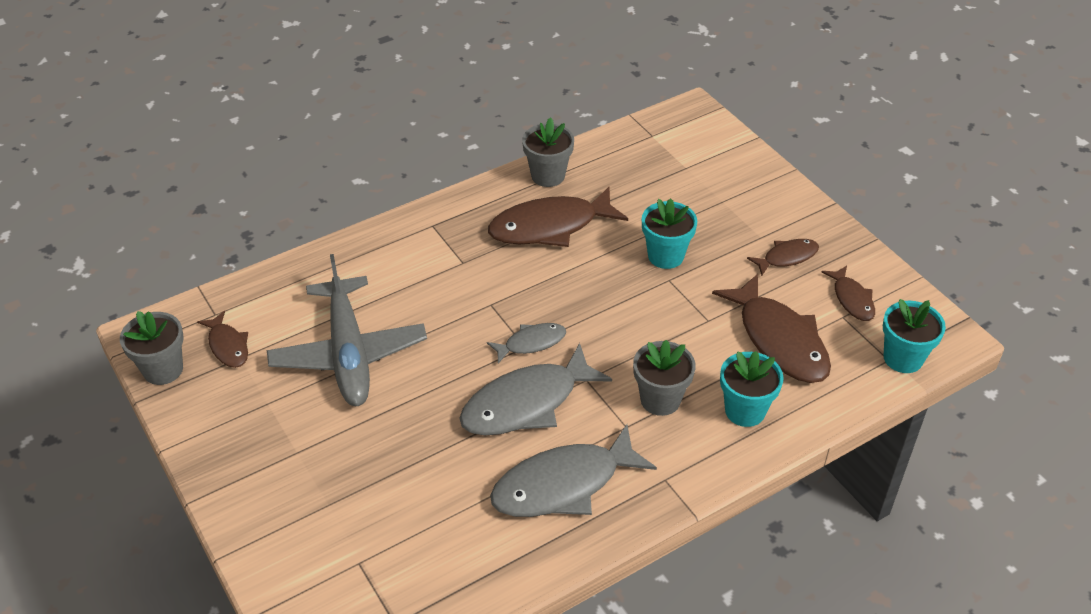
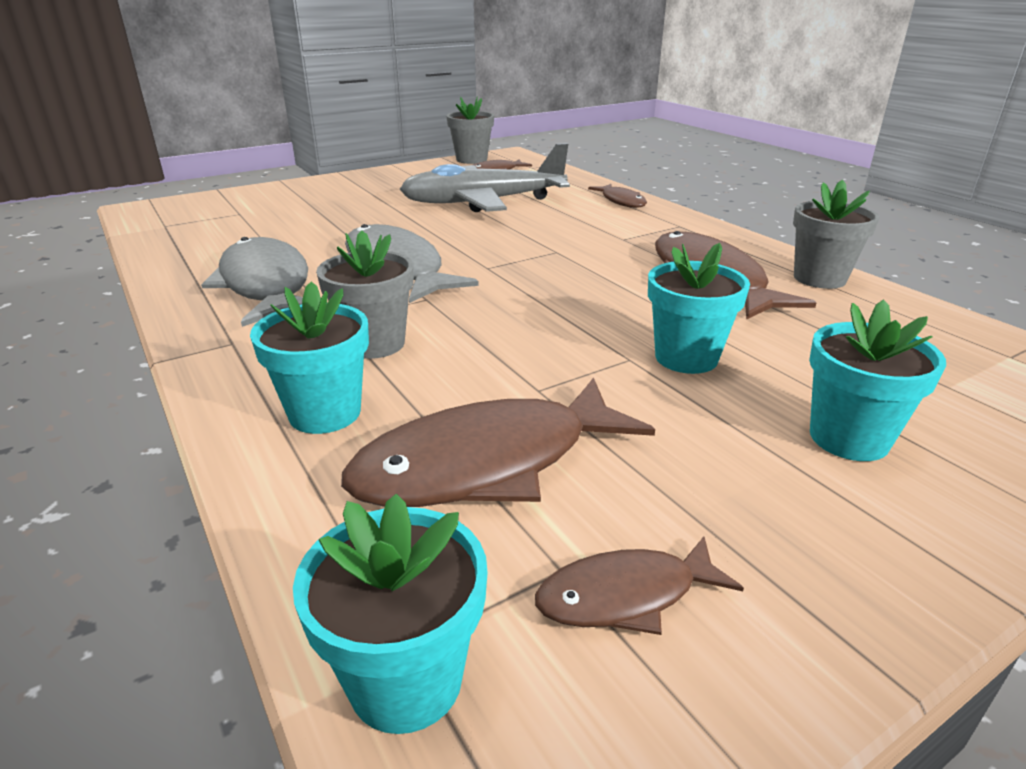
camera: 90 degrees right, 15 degrees down
grey fish [487,323,566,364] -> none
brown fish [747,239,819,276] -> brown fish moved to [588,184,647,208]
none -> turquoise flower pot [809,300,946,461]

